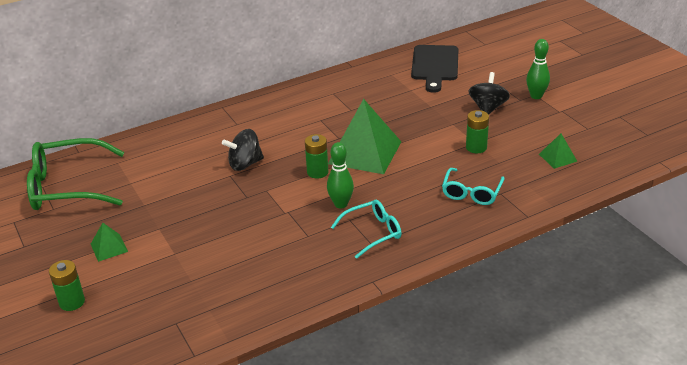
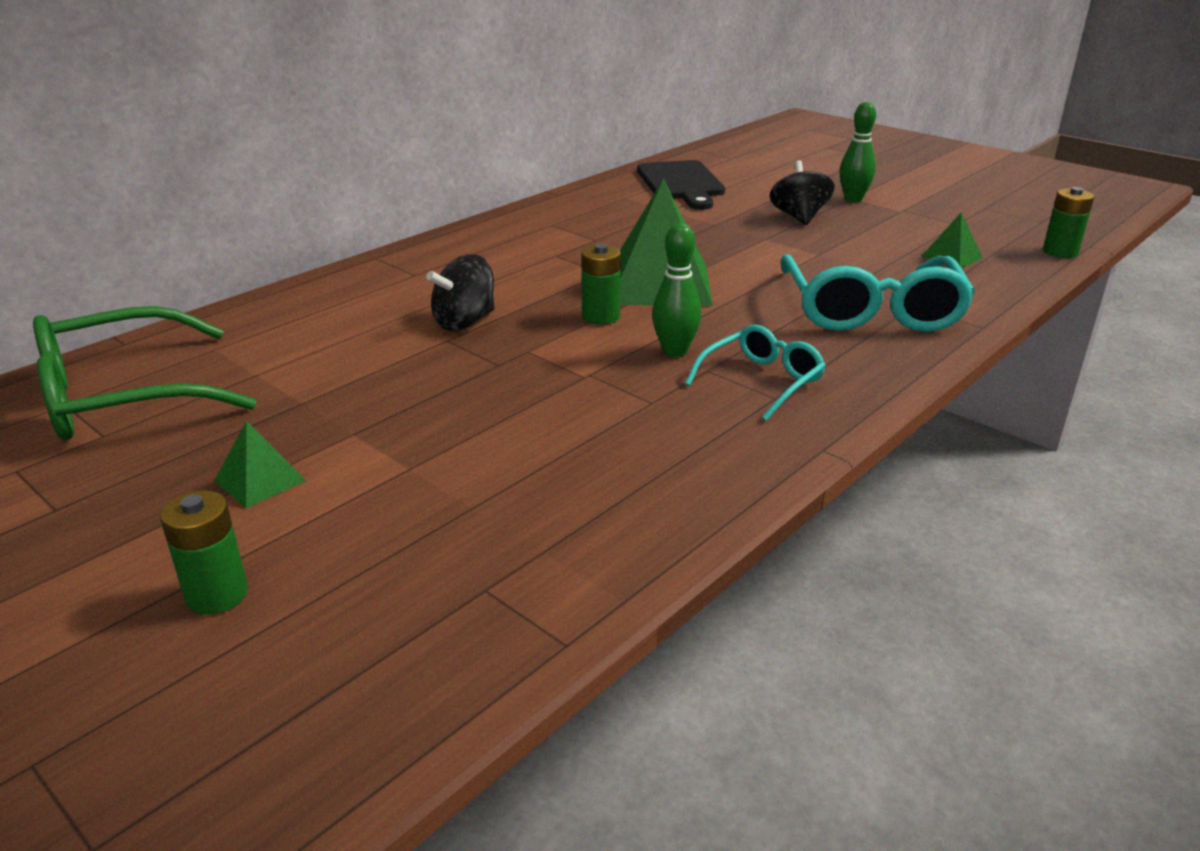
camera: 20 degrees left, 5 degrees down
turquoise glasses [442,168,505,205] -> turquoise glasses [781,255,975,332], size x1.78
green battery [466,110,489,153] -> green battery moved to [1043,187,1094,258]

